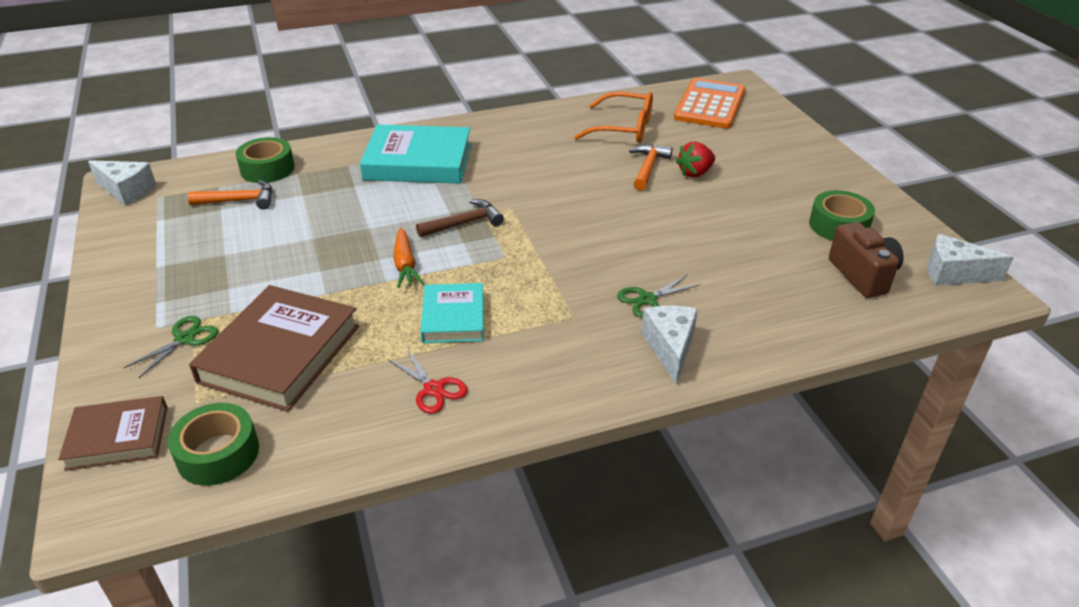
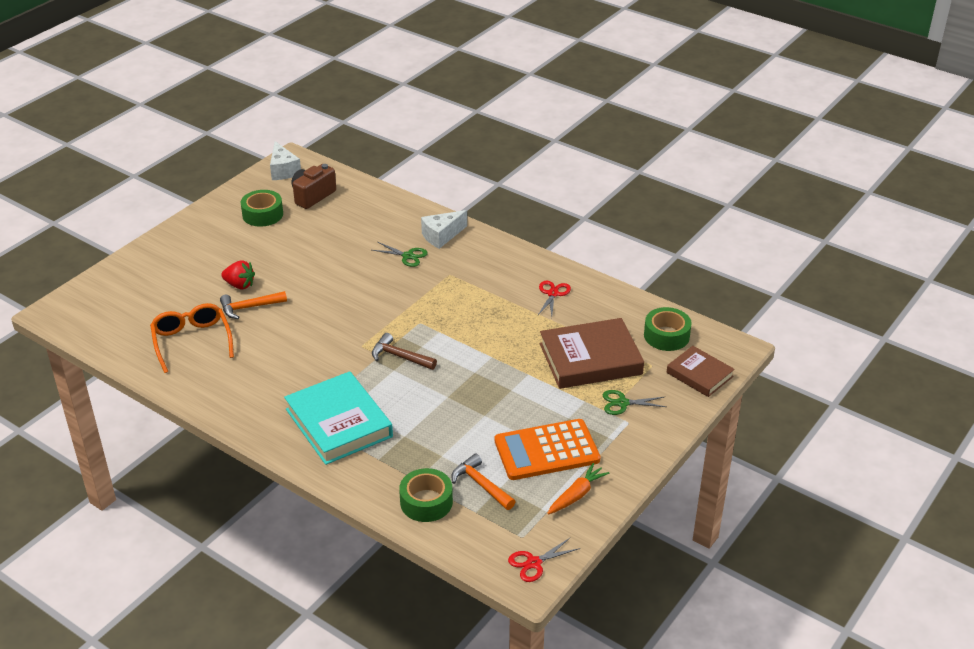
camera: 125 degrees left, 0 degrees up
white cheese [88,160,156,206] -> red scissors [508,538,580,582]
orange carrot [393,228,424,288] -> orange carrot moved to [547,463,609,514]
turquoise book [420,283,484,343] -> none
orange calculator [674,78,746,129] -> orange calculator moved to [495,419,600,480]

